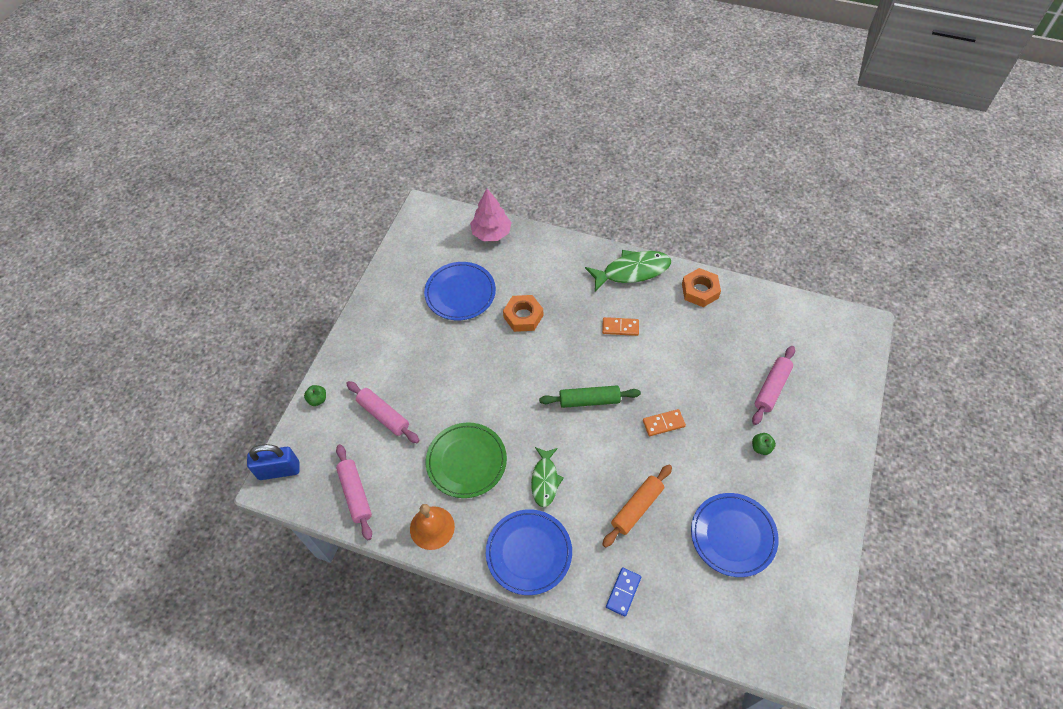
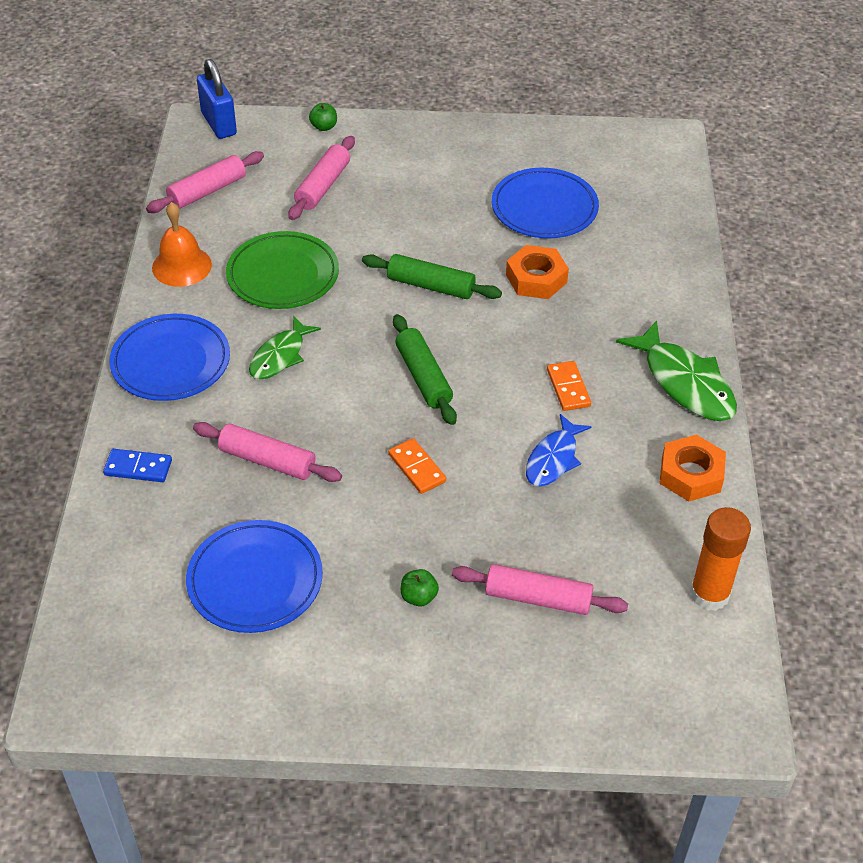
camera: 70 degrees right, 10 degrees down
pink tree [470,189,512,241] -> none
green fish [531,447,564,507] -> green fish turned 45 degrees counterclockwise [249,316,321,379]
orange rolling pin [602,465,672,547] -> pink rolling pin [193,422,342,482]
none -> green rolling pin [362,254,502,299]
none -> blue fish [526,414,592,487]
none -> orange glue stick [690,507,751,611]

